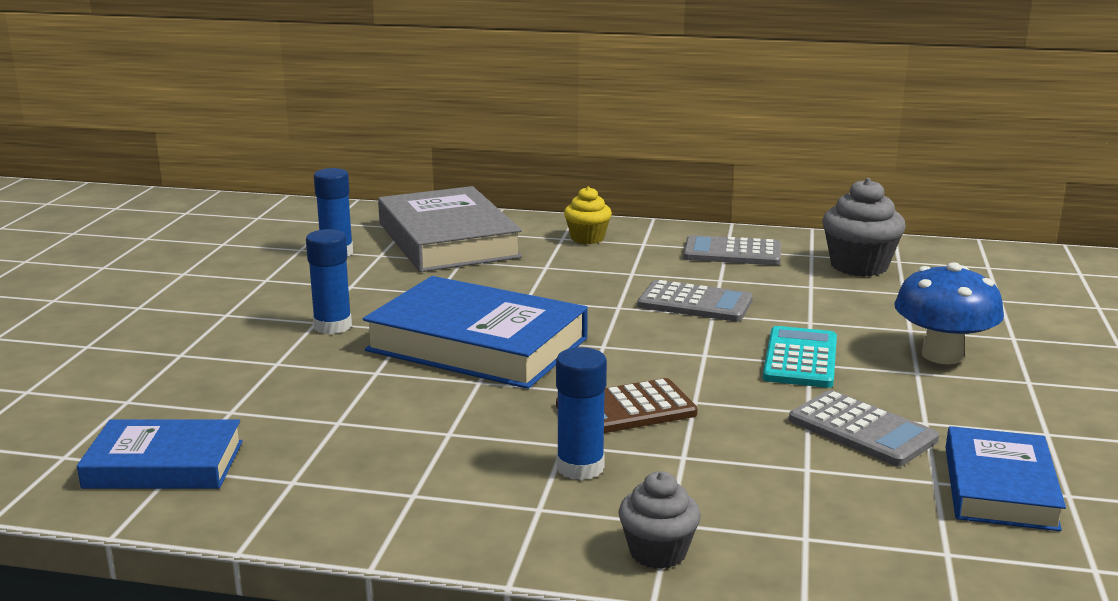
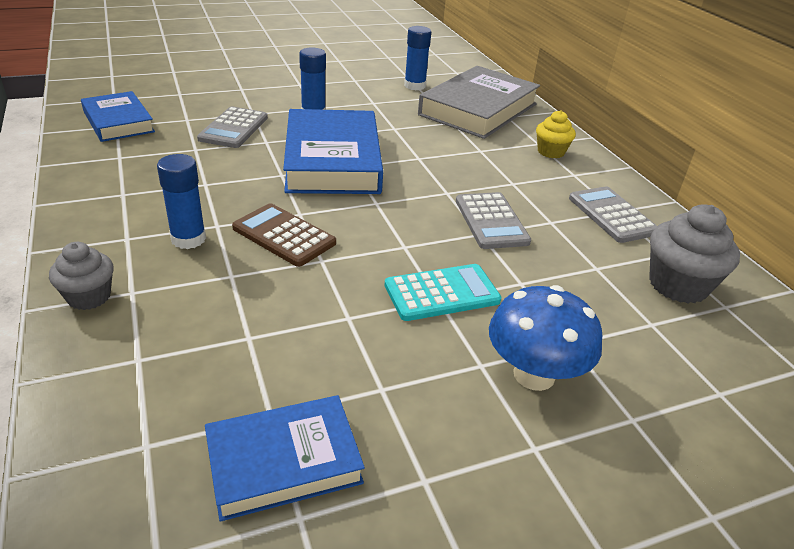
camera: 55 degrees right, 15 degrees up
grey calculator [789,390,939,466] -> grey calculator moved to [197,107,268,148]

